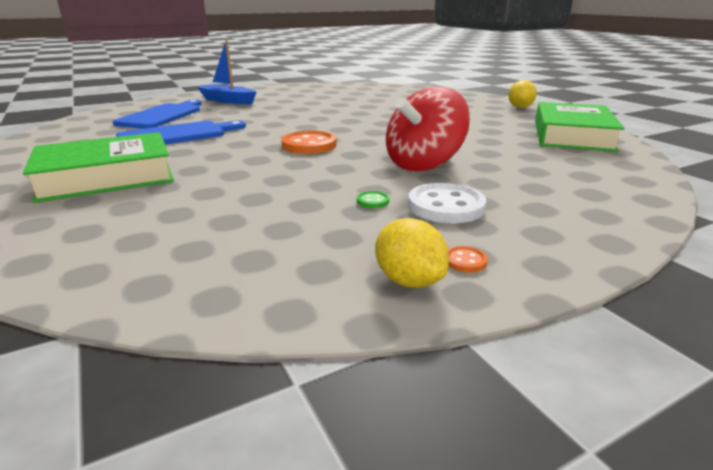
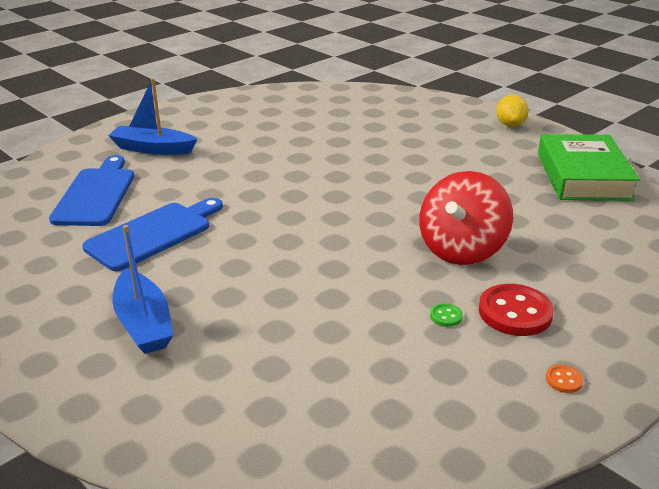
camera: 15 degrees left, 5 degrees up
green book [23,132,174,203] -> blue boat [112,225,173,354]
orange button [281,131,337,154] -> none
yellow lemon [375,218,449,288] -> none
white button [408,183,486,223] -> red button [479,284,554,336]

